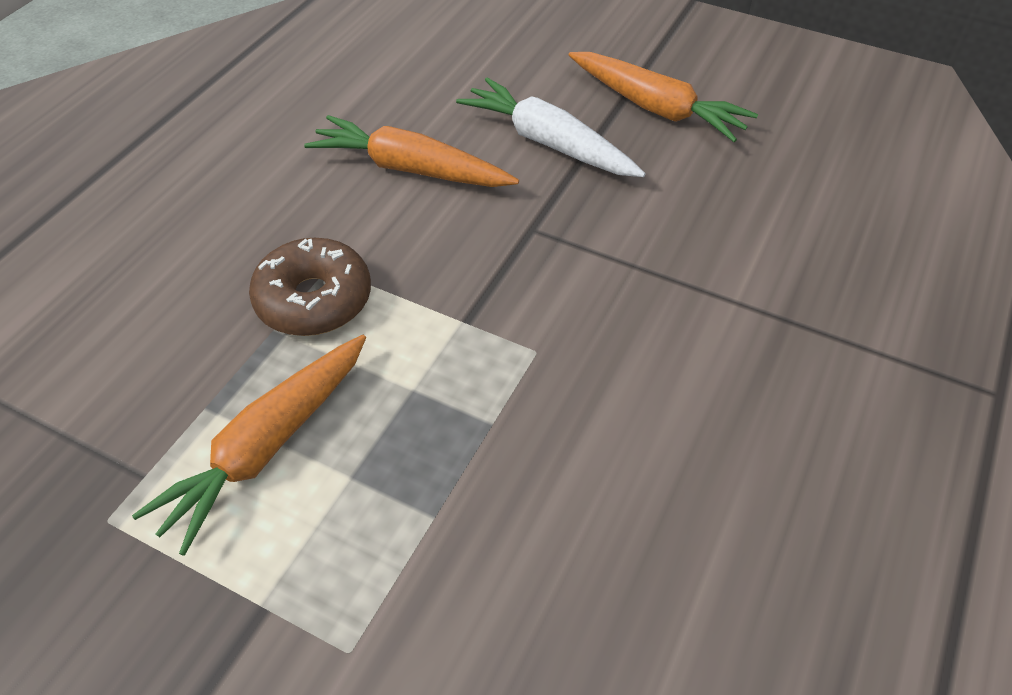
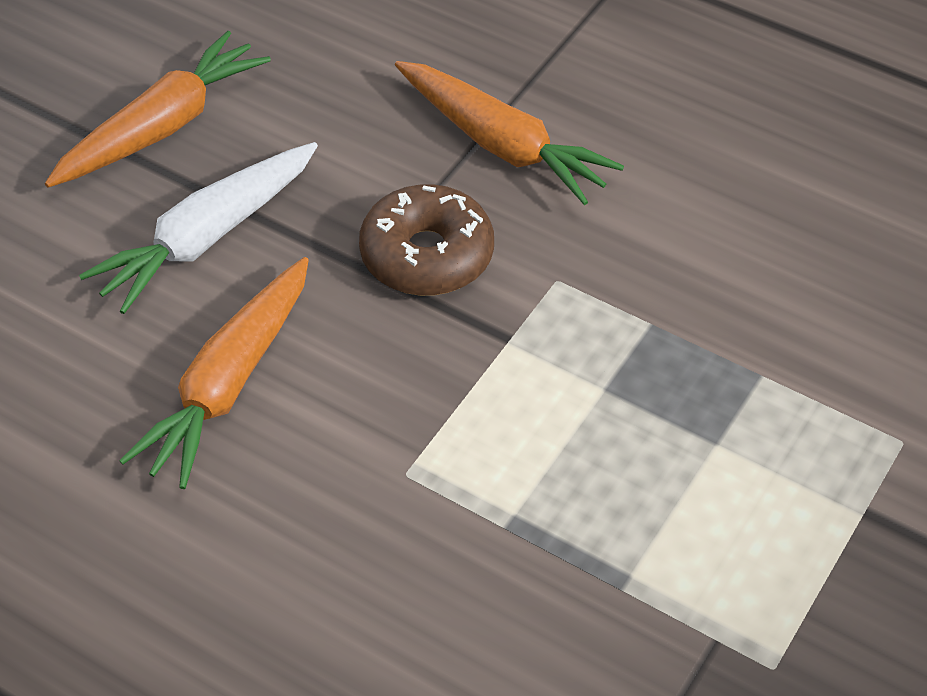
camera: 85 degrees left, 0 degrees up
orange carrot [132,335,366,556] -> orange carrot moved to [395,61,624,205]
brown donut [249,238,371,336] -> brown donut moved to [359,184,494,296]

